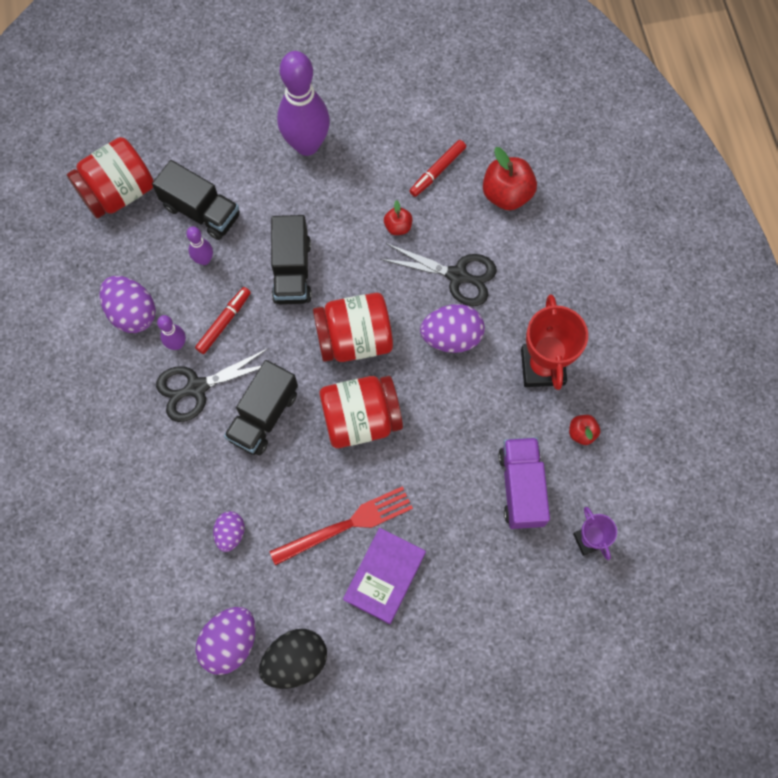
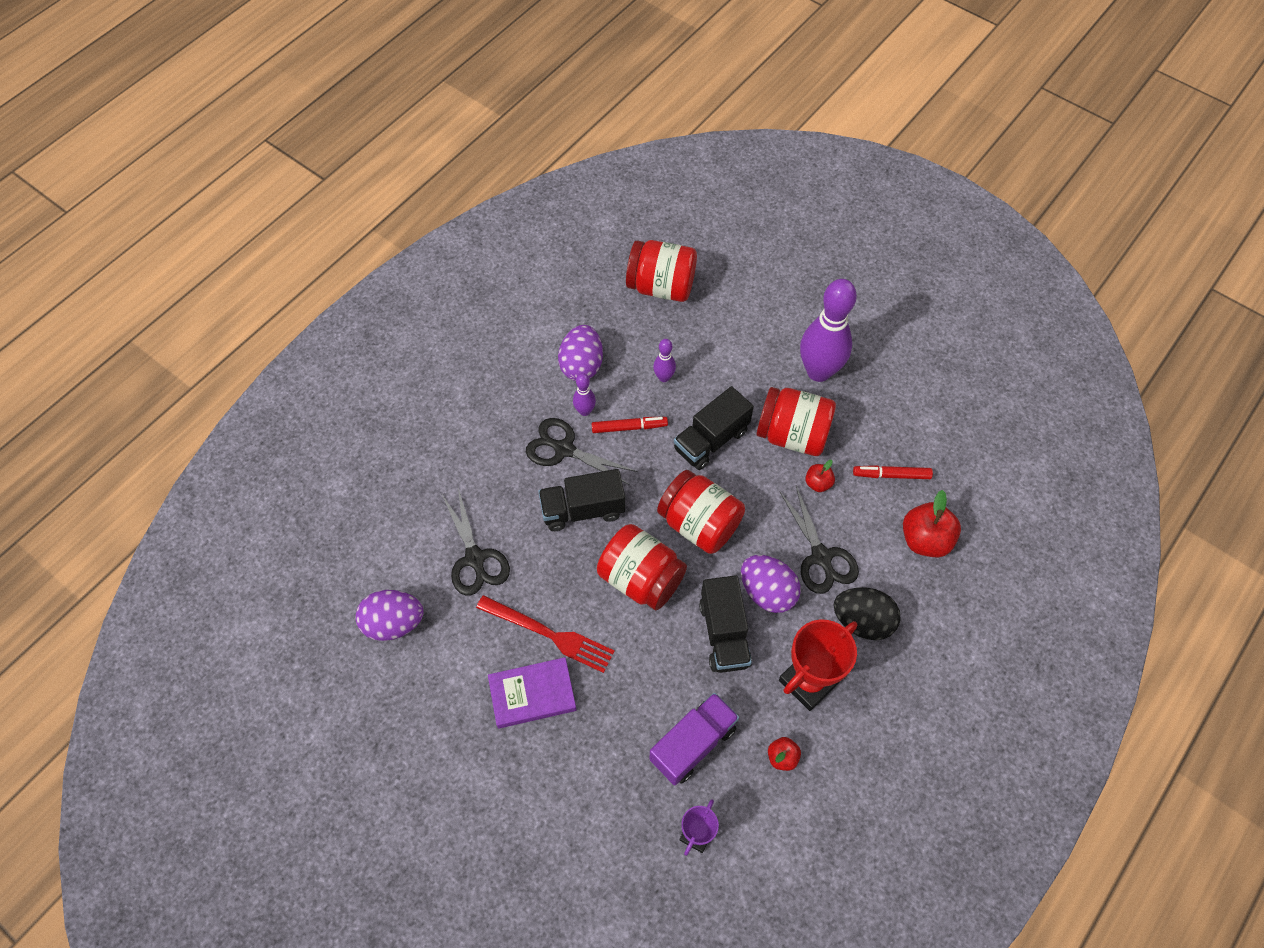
camera: 50 degrees right, 10 degrees down
black truck [152,160,240,240] -> black truck moved to [699,575,752,673]
purple egg [213,511,245,552] -> black scissors [442,488,510,595]
black egg [259,629,327,689] -> black egg moved to [833,588,901,640]
none -> red jar [757,387,836,456]

